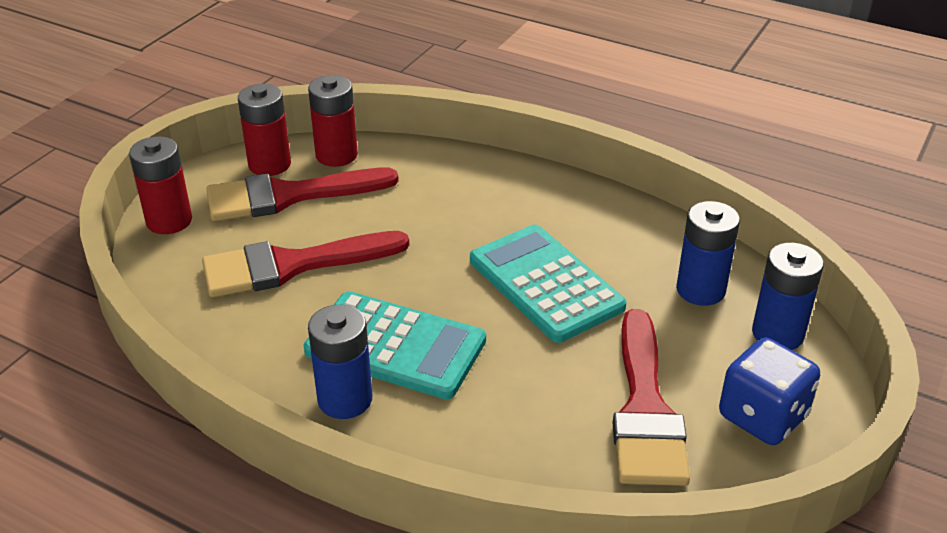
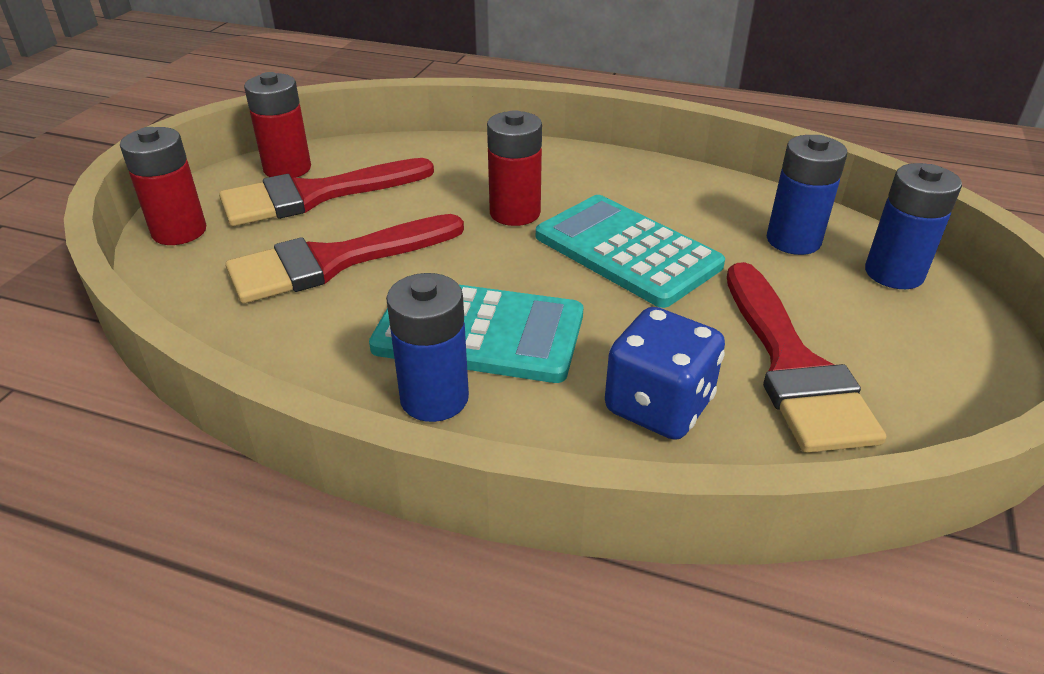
camera: 10 degrees left, 0 degrees up
red battery [308,75,358,167] -> red battery moved to [487,110,542,226]
blue dice [719,337,820,445] -> blue dice moved to [605,307,725,440]

